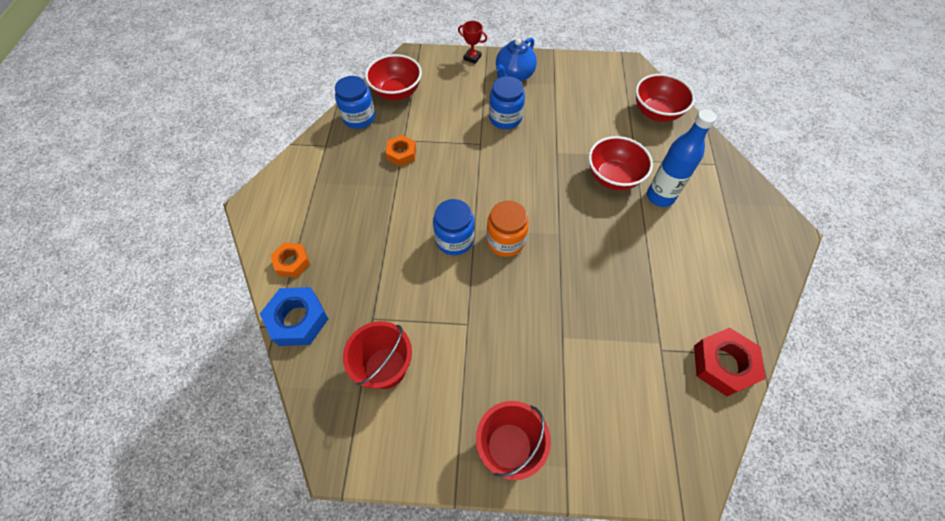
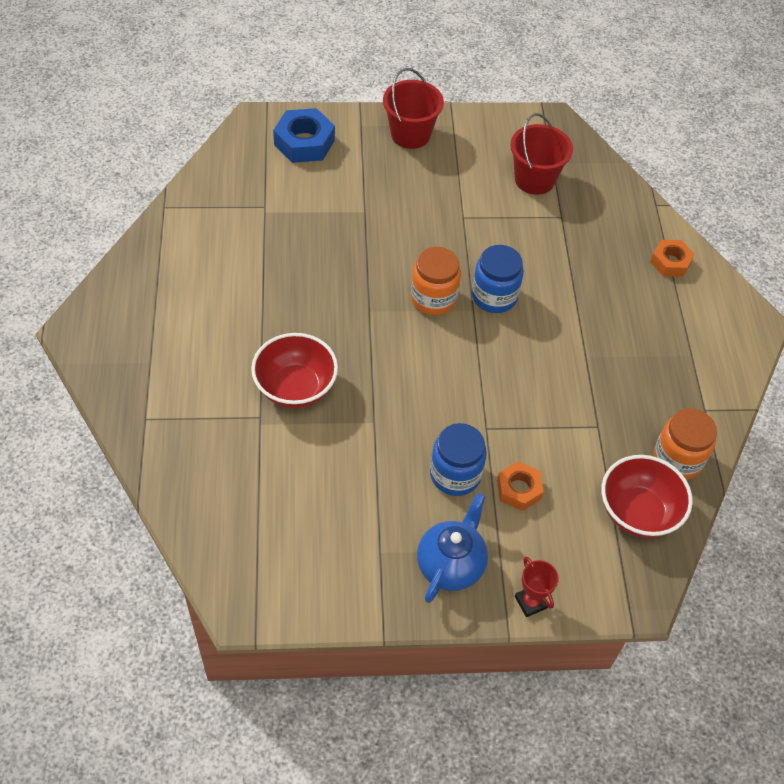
camera: 170 degrees right, 5 degrees down
blue nut [260,287,328,346] -> blue nut moved to [273,108,335,163]
blue jar [335,76,375,129] -> orange jar [654,408,717,480]
orange nut [385,135,416,166] -> orange nut moved to [497,461,544,511]
red trophy [458,21,487,64] -> red trophy turned 45 degrees clockwise [515,557,559,617]
red bowl [636,74,695,122] -> none
blue bottle [647,109,717,207] -> none
red nut [694,328,766,396] -> none

